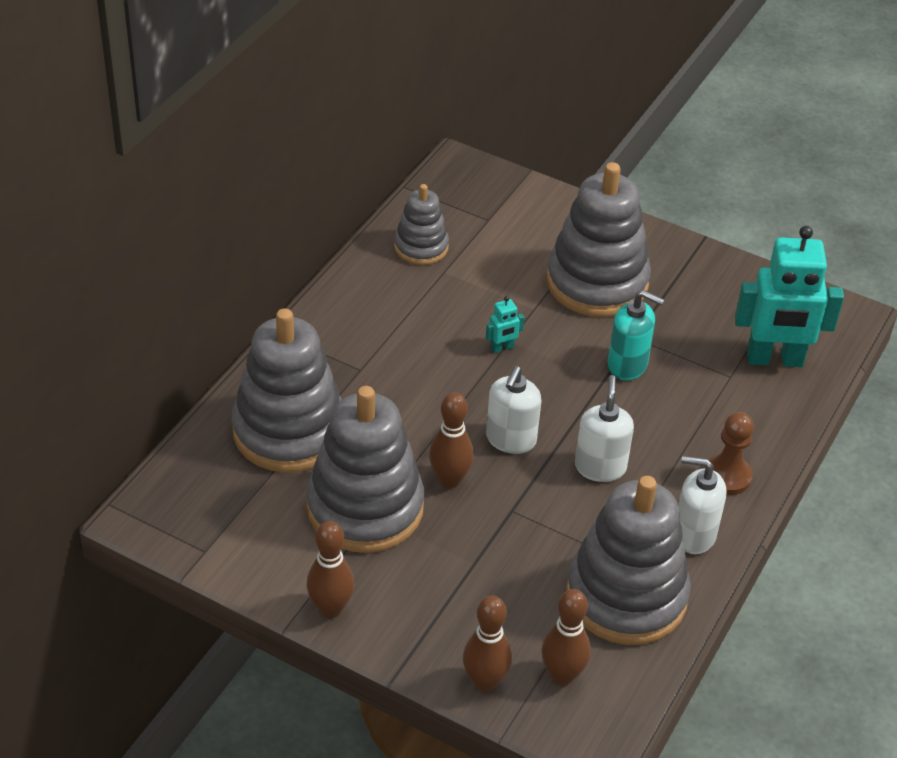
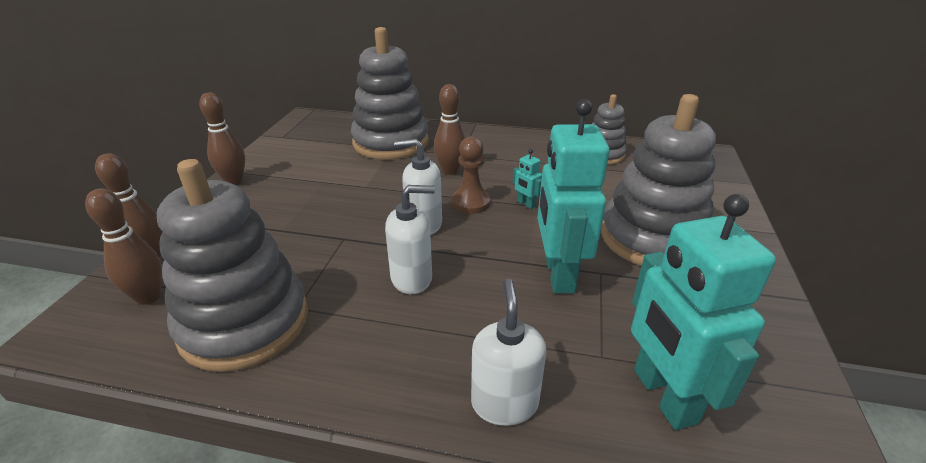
camera: 75 degrees right, 10 degrees down
grey stacking toy [306,386,424,553] -> none
brown bowling pin [429,392,474,488] -> brown bowling pin moved to [434,84,465,175]
turquoise soap dispenser [608,290,665,380] -> turquoise robot [537,99,610,293]
white soap dispenser [678,456,726,554] -> white soap dispenser moved to [471,279,546,426]
brown pawn [704,412,754,495] -> brown pawn moved to [451,136,490,214]

